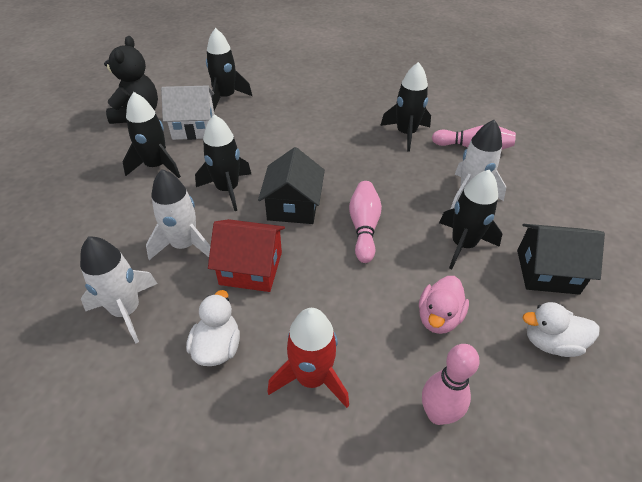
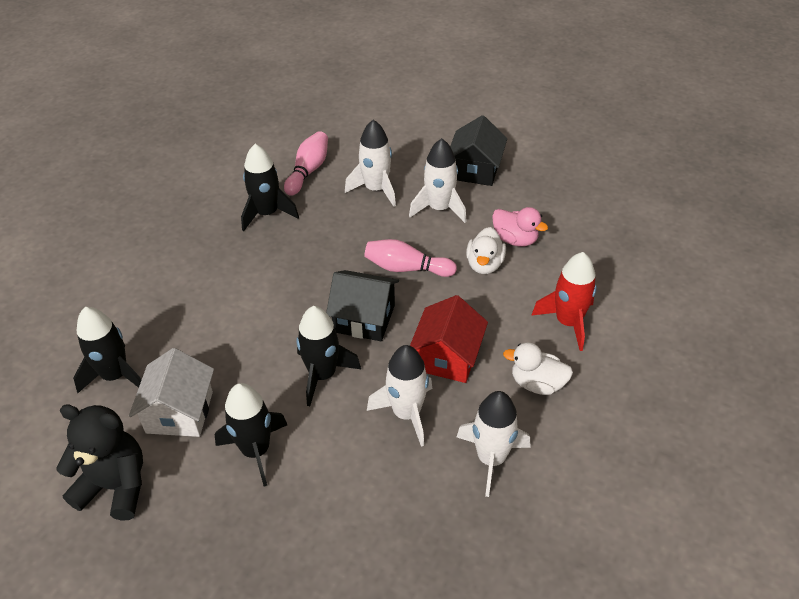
camera: 80 degrees left, 0 degrees up
pink bowling pin [422,344,480,425] -> none
black rocket [439,170,502,270] -> white rocket [409,138,467,223]
white duck [523,302,600,357] -> white duck moved to [466,227,506,274]

